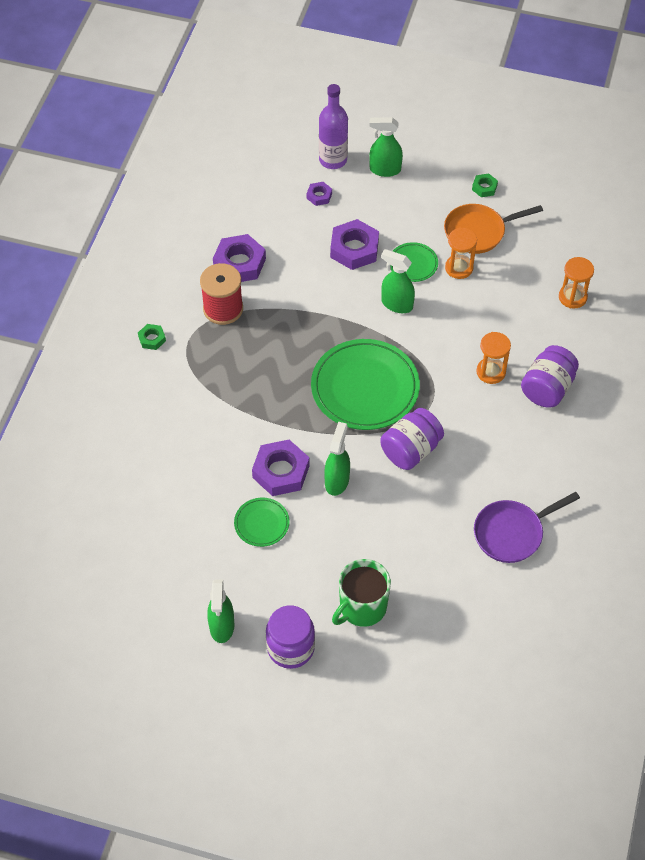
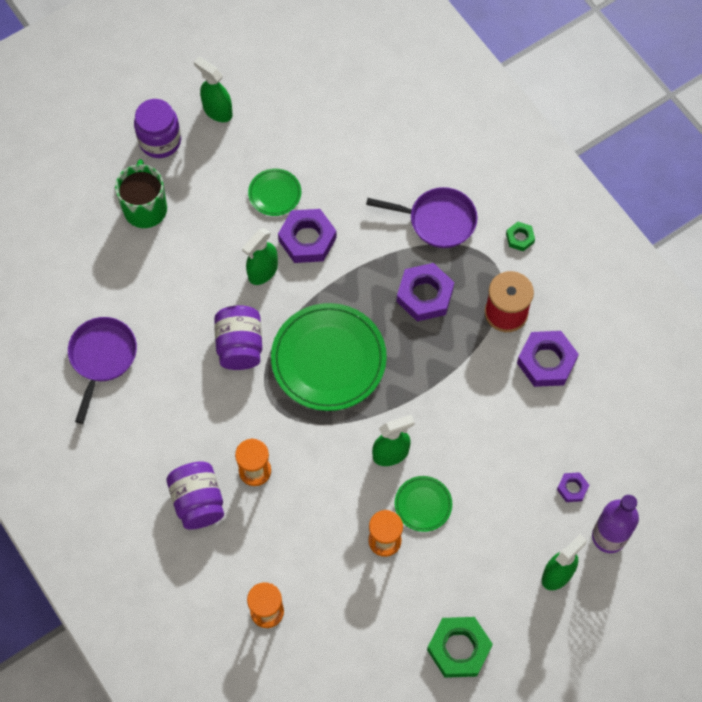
camera: 130 degrees right, 10 degrees up
green spray bottle [324,422,350,496] -> green spray bottle turned 75 degrees clockwise [242,228,278,285]
purple nut [330,219,379,270] -> purple nut moved to [397,263,454,322]
orange pan [444,204,543,254] -> none
green nut [472,173,498,197] -> green nut [427,617,493,678], size x1.96
none -> purple pan [366,187,478,248]

